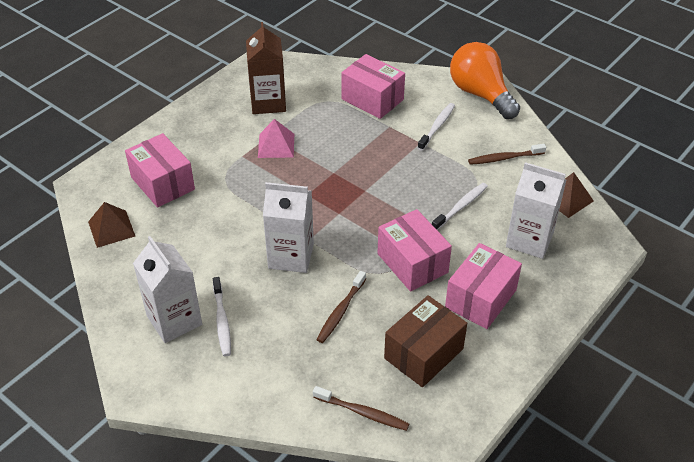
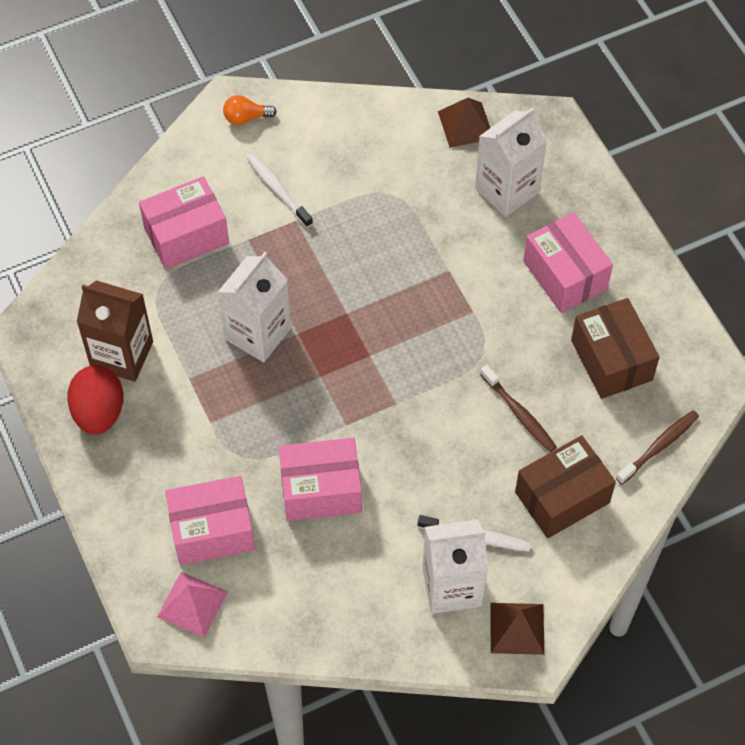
camera: 65 degrees left, 15 degrees up
brown pyramid [88,202,135,248] -> brown pyramid moved to [491,603,544,655]
pink pyramid [258,119,294,158] -> pink pyramid moved to [157,572,228,638]
white carton [263,182,314,273] -> white carton moved to [218,252,291,362]
pink box [377,209,452,292] -> pink box moved to [279,438,362,521]
white toothbrush [432,183,488,230] -> none
orange light bulb [450,42,520,119] -> orange light bulb [223,95,277,125], size x0.43
brown toothbrush [468,144,546,165] -> none
none -> red egg [67,365,123,435]
none -> brown box [515,435,616,538]

